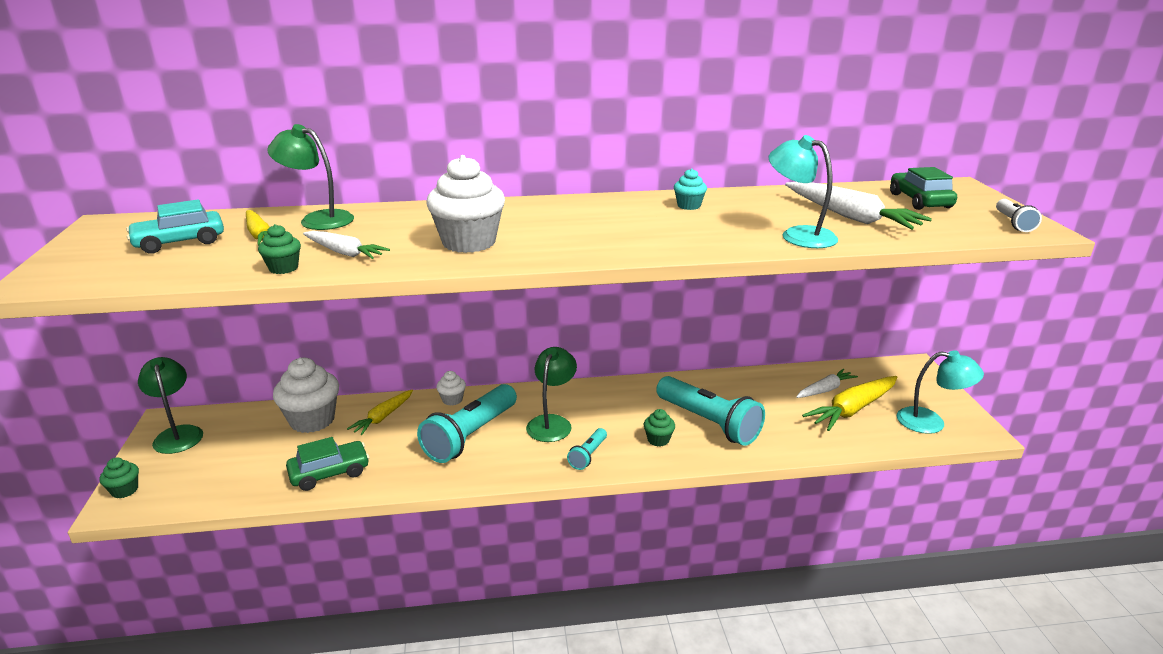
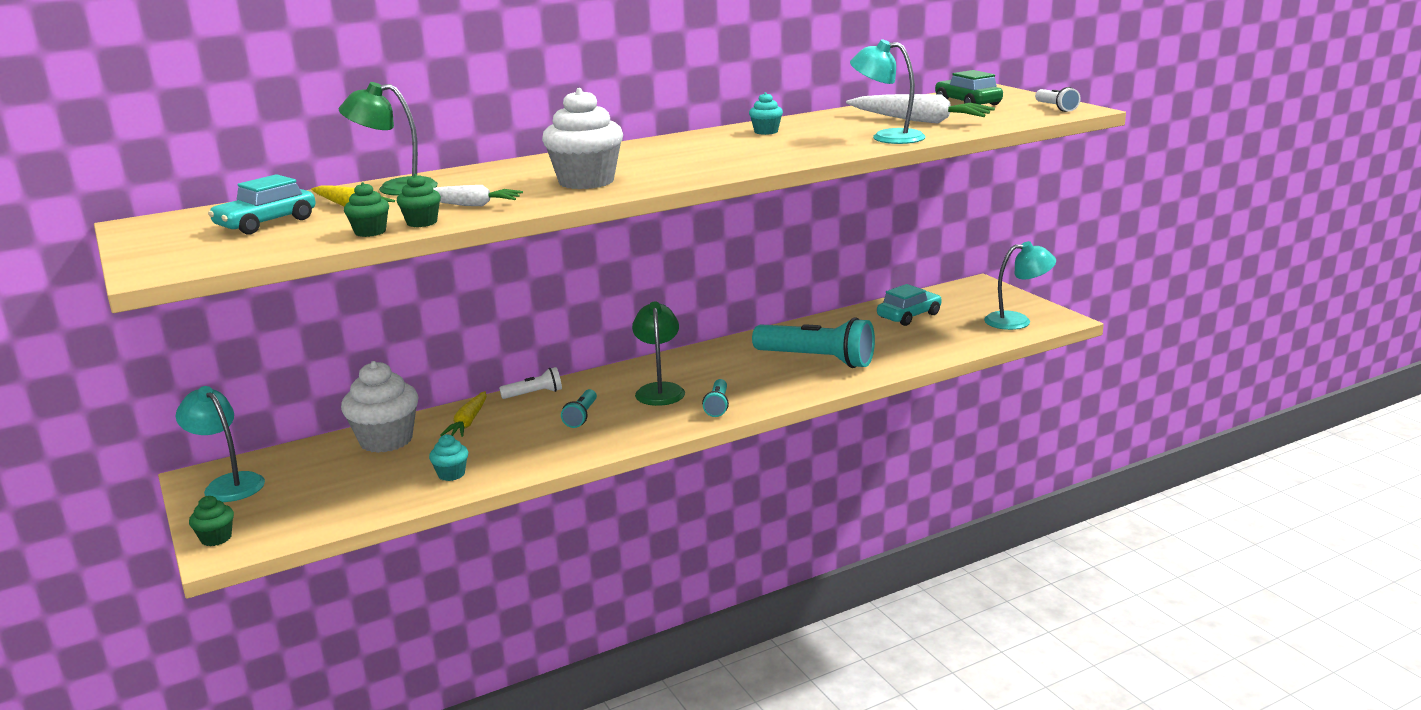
camera: 20 degrees left, 5 degrees down
green lamp [138,357,203,454] -> turquoise lamp [176,386,265,502]
green car [286,437,369,491] -> turquoise cupcake [429,434,468,481]
turquoise flashlight [417,384,517,463] -> turquoise flashlight [561,389,597,428], size x0.48
white cupcake [436,371,466,406] -> white flashlight [499,367,562,399]
green cupcake [644,409,675,447] -> green cupcake moved to [344,182,389,237]
white carrot [796,369,858,398] -> turquoise car [877,284,942,326]
yellow carrot [802,376,897,431] -> none

